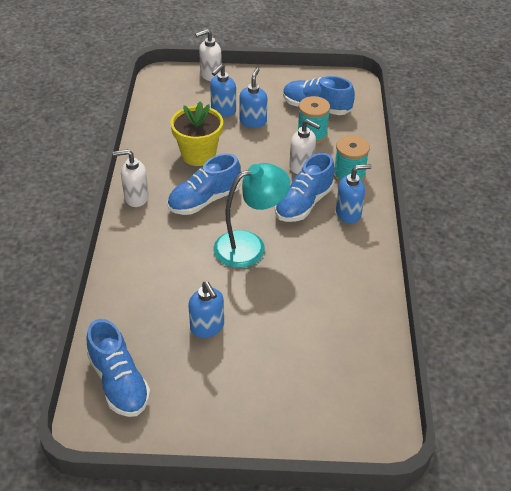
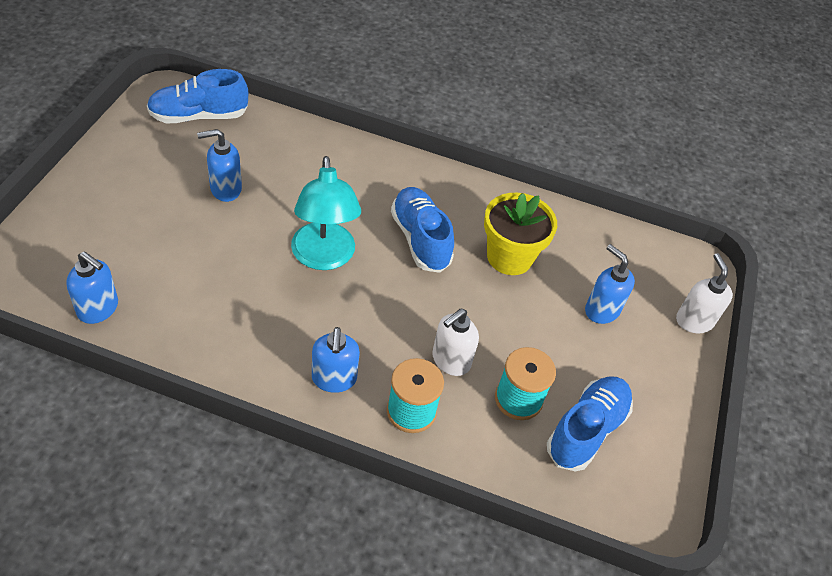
camera: 100 degrees right, 5 degrees up
white soap dispenser [113,149,149,207] -> none
blue soap dispenser [239,68,267,128] -> blue soap dispenser moved to [66,252,118,324]
blue shoe [275,153,335,222] -> none

